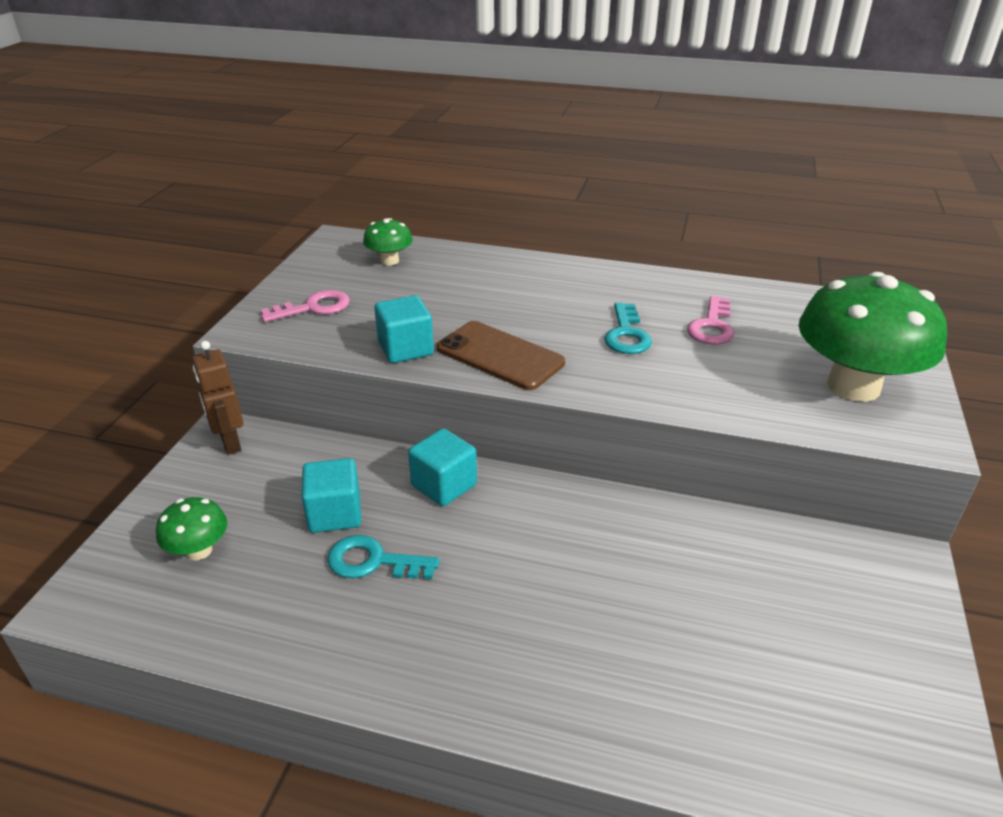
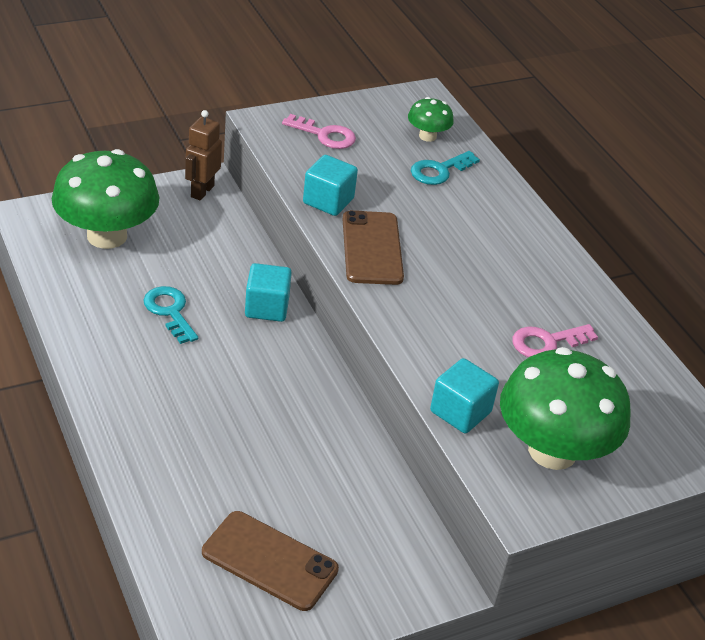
camera: 45 degrees right, 5 degrees up
green mushroom [156,497,227,560] -> green mushroom [52,149,159,249], size x2.14
turquoise cube [302,458,361,533] -> turquoise cube moved to [430,358,499,433]
turquoise key [604,303,652,354] -> turquoise key moved to [411,151,480,185]
none -> brown phone [202,511,339,611]

